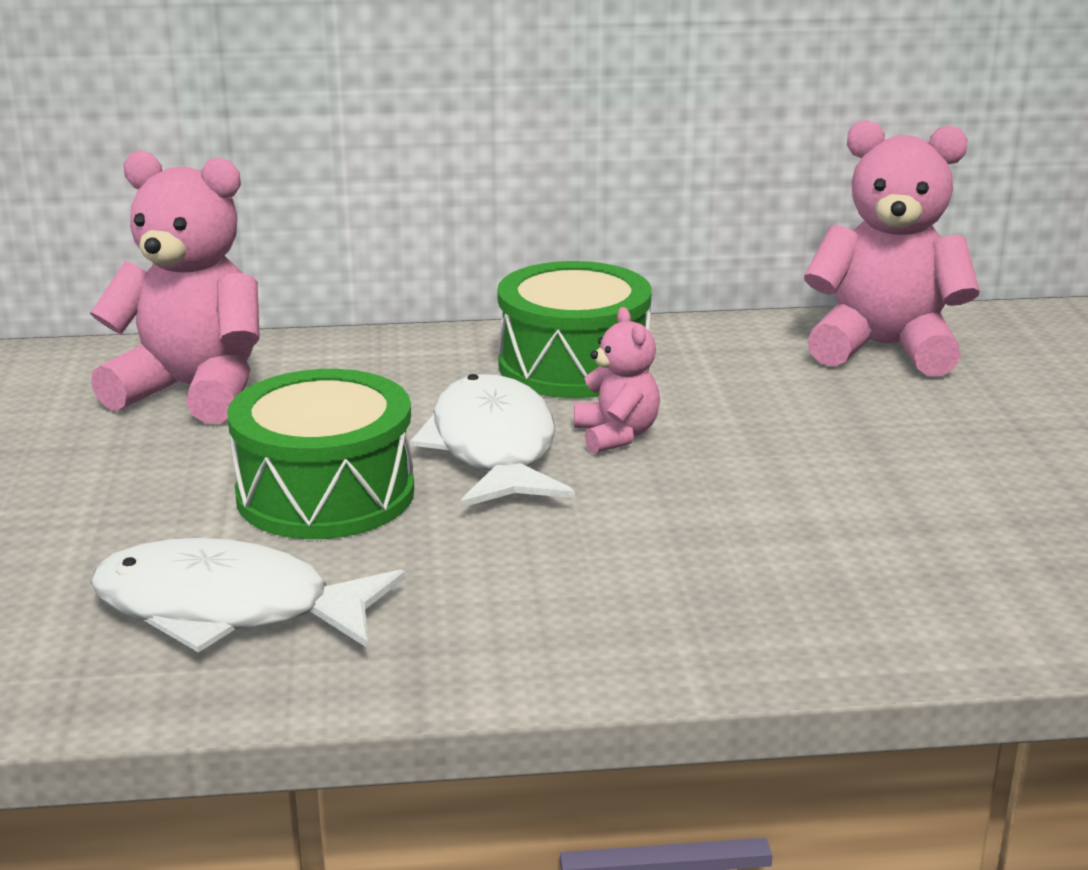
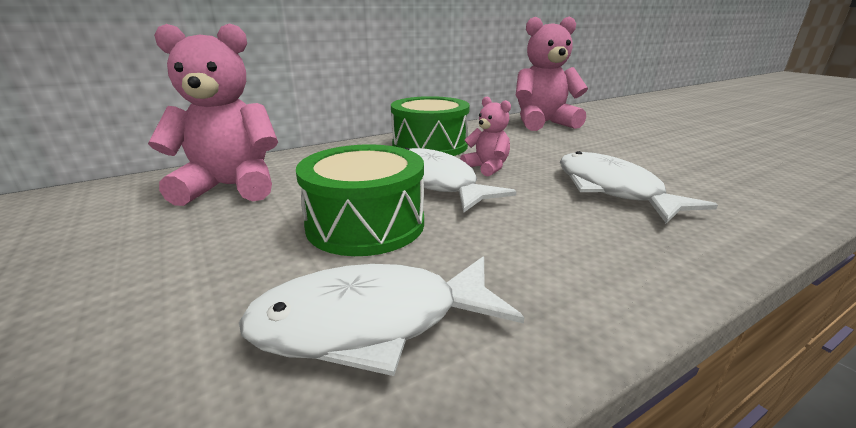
camera: 25 degrees left, 0 degrees up
none -> white fish [560,151,718,224]

